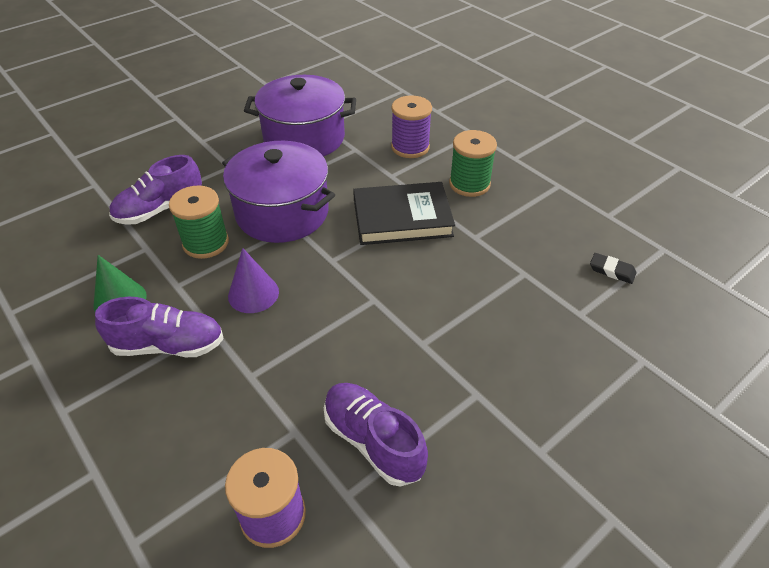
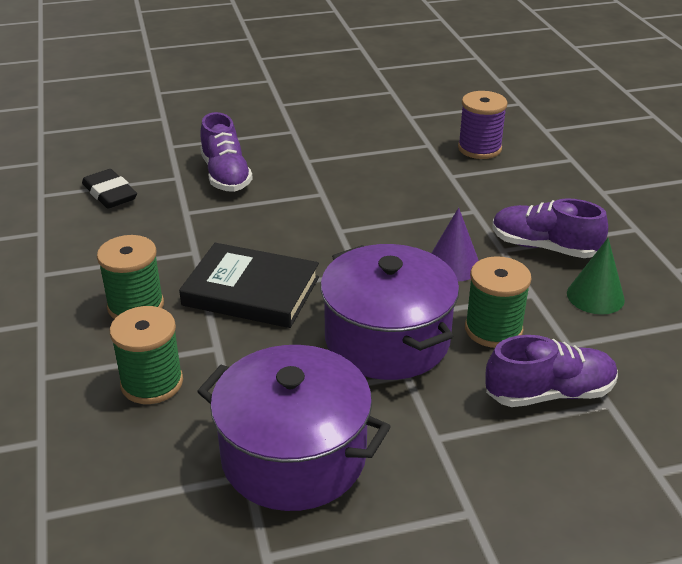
camera: 155 degrees left, 10 degrees down
purple shoe [324,383,428,487] -> purple shoe moved to [200,112,253,192]
purple spool [391,95,432,158] -> green spool [109,306,183,404]
black eraser [590,253,636,284] -> black eraser [82,169,137,208], size x1.59

